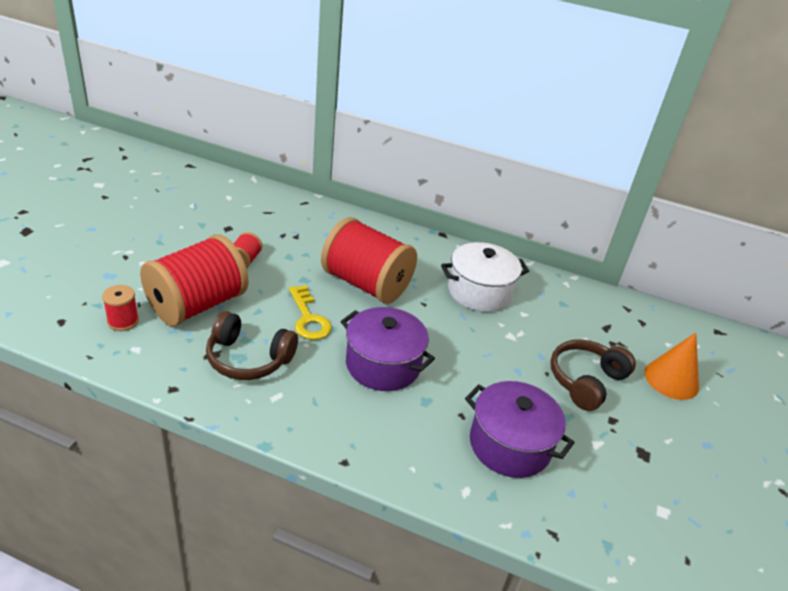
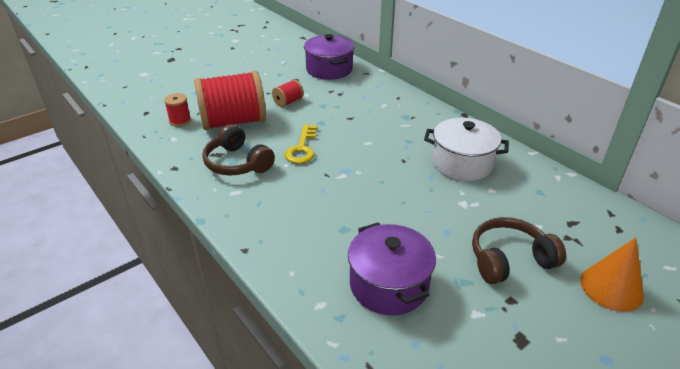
camera: 35 degrees right, 0 degrees up
red spool [321,217,417,304] -> none
purple pot [341,307,435,391] -> purple pot moved to [304,34,355,80]

